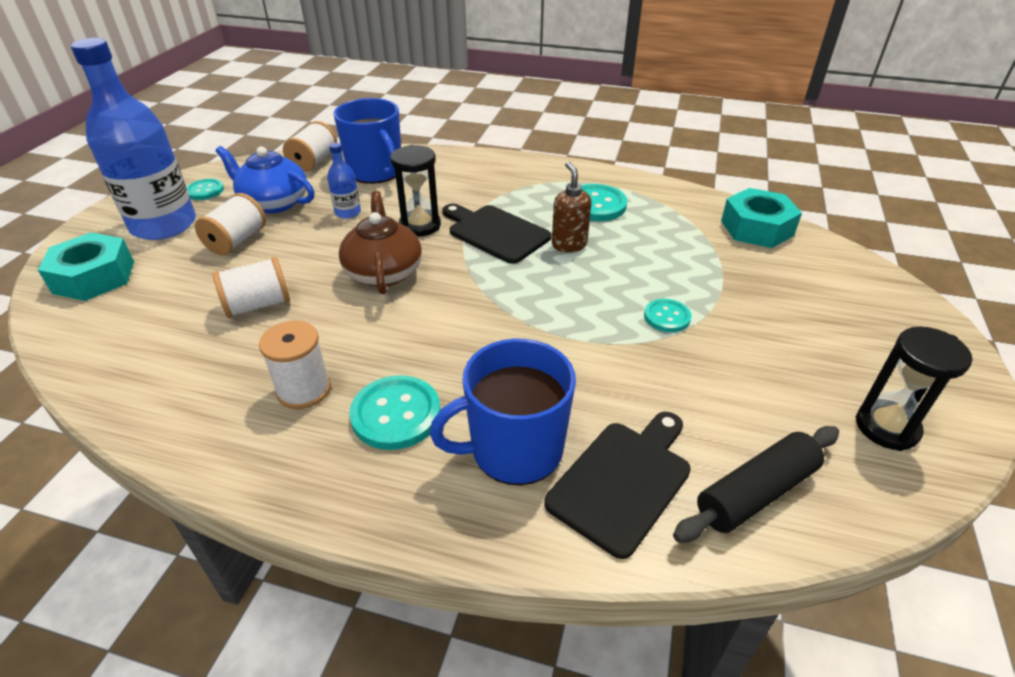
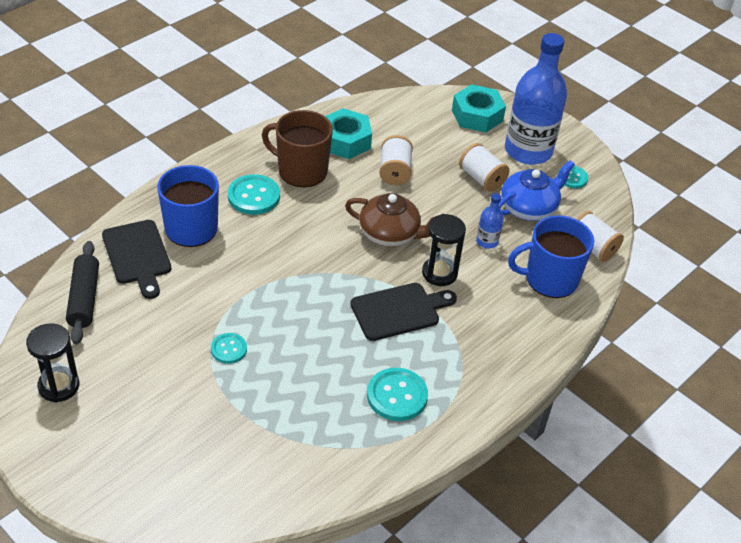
camera: 115 degrees right, 5 degrees up
white spool [259,320,331,409] -> brown mug [262,110,333,187]
brown soap dispenser [552,162,592,252] -> none
turquoise nut [721,188,802,248] -> turquoise nut moved to [325,108,372,159]

